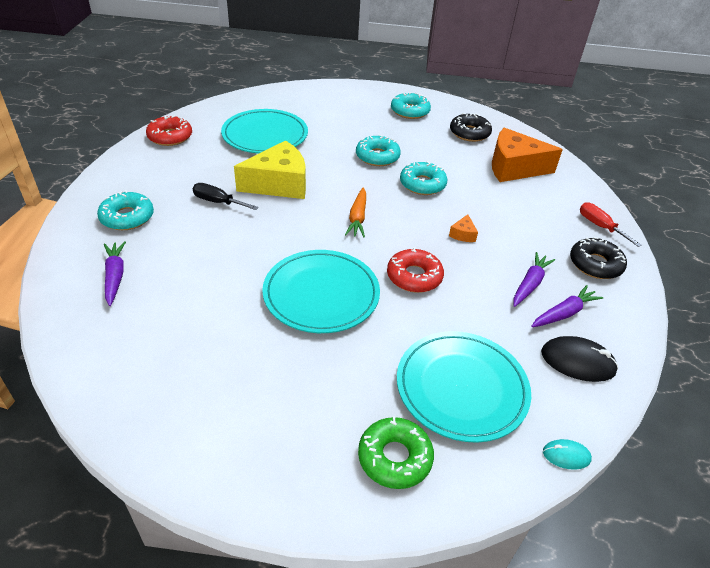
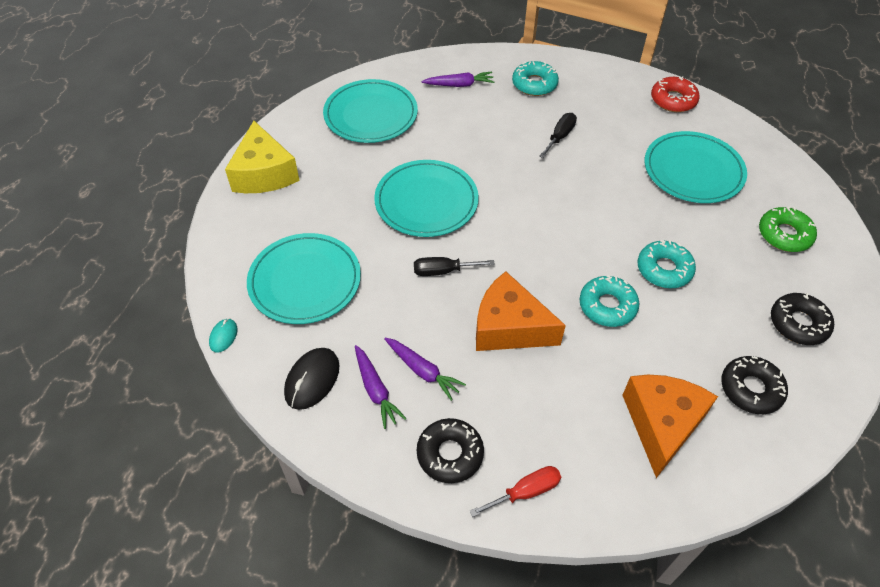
camera: 100 degrees right, 10 degrees up
yellow cheese [234,140,306,199] -> yellow cheese moved to [225,121,300,193]
orange carrot [345,188,366,237] -> none
green donut [358,416,434,489] -> green donut moved to [759,206,817,252]
red donut [387,247,444,293] -> black screwdriver [414,257,494,276]
turquoise donut [391,92,431,119] -> black donut [771,293,834,345]
orange cheese [449,214,478,242] -> orange cheese [476,271,566,351], size x2.49
none -> turquoise plate [323,79,418,143]

